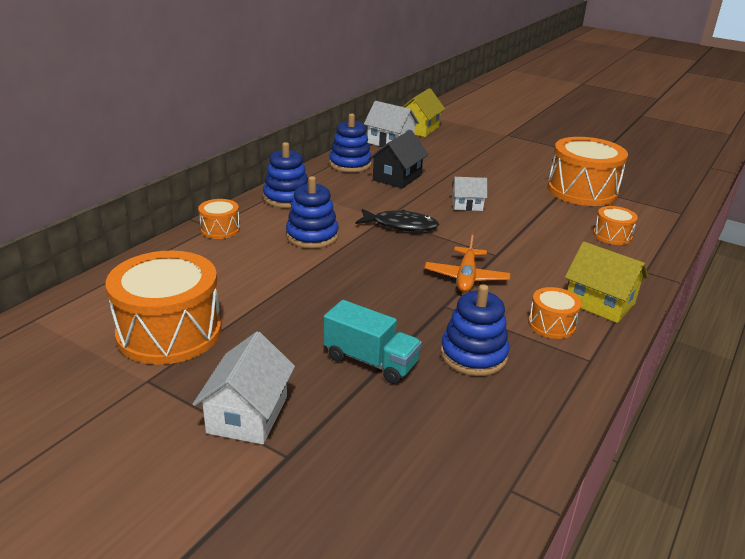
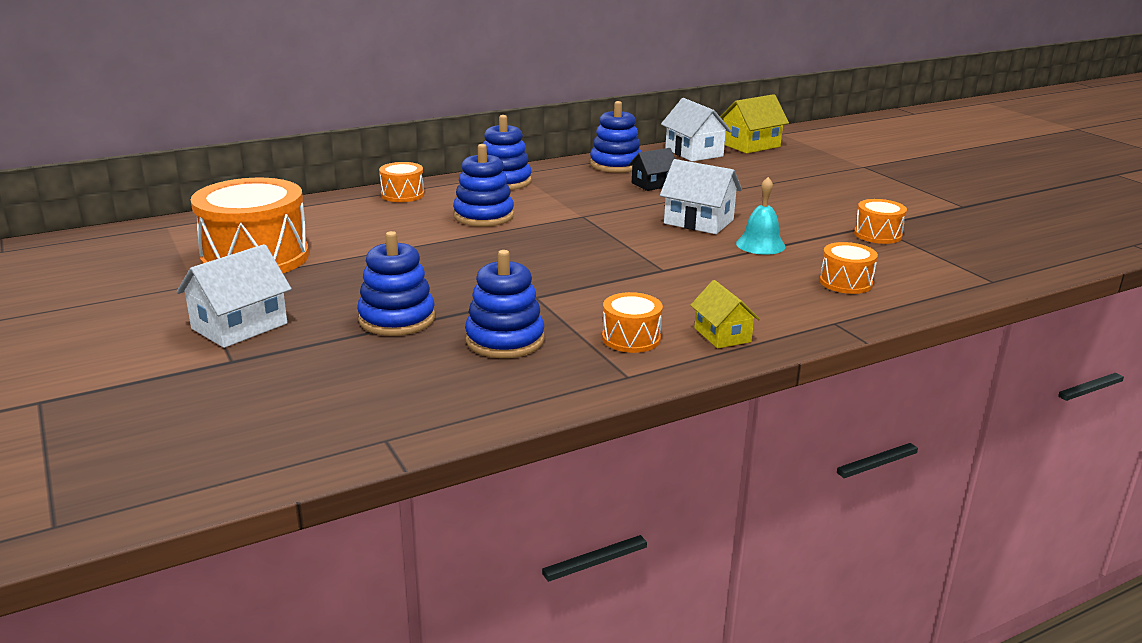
camera: 30 degrees right, 5 degrees down
turquoise truck [323,300,422,384] -> blue stacking toy [357,231,435,336]
black fish [355,209,439,232] -> none
black house [368,130,429,188] -> black house [629,148,675,191], size x0.65
orange plane [425,232,510,293] -> none
white house [452,177,487,211] -> white house [660,159,742,234], size x1.54
orange drum [547,137,628,206] -> orange drum [854,199,907,244], size x0.48
yellow house [565,241,648,323] -> yellow house [690,280,760,348], size x0.65
none -> turquoise bell [736,177,786,255]

